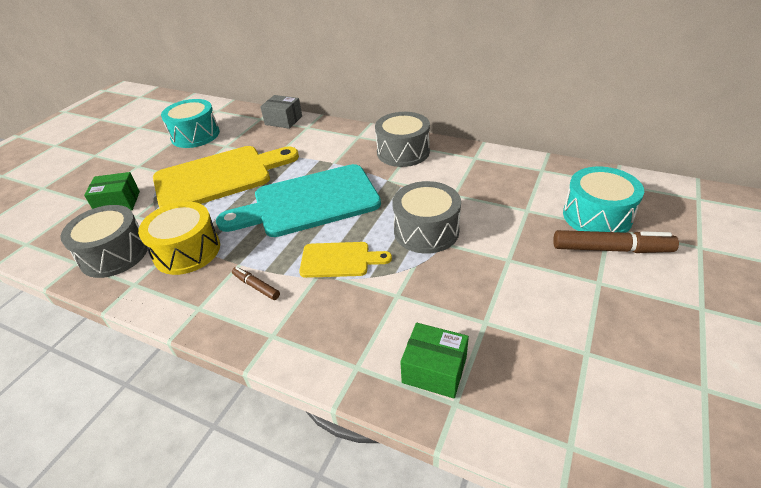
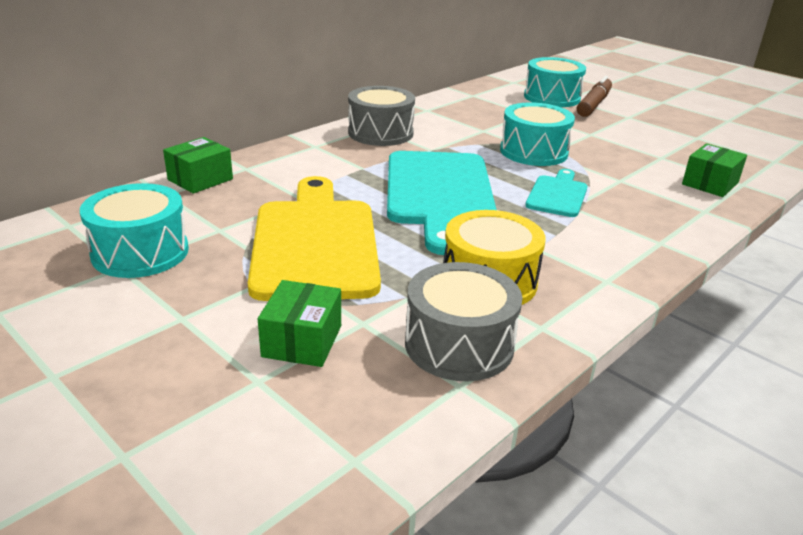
camera: 75 degrees left, 10 degrees down
brown marker [232,267,280,300] -> none
grey box [260,95,302,129] -> green box [163,137,233,194]
yellow cutting board [299,242,392,278] -> turquoise cutting board [525,169,587,217]
grey drum [392,181,461,254] -> turquoise drum [500,102,575,166]

